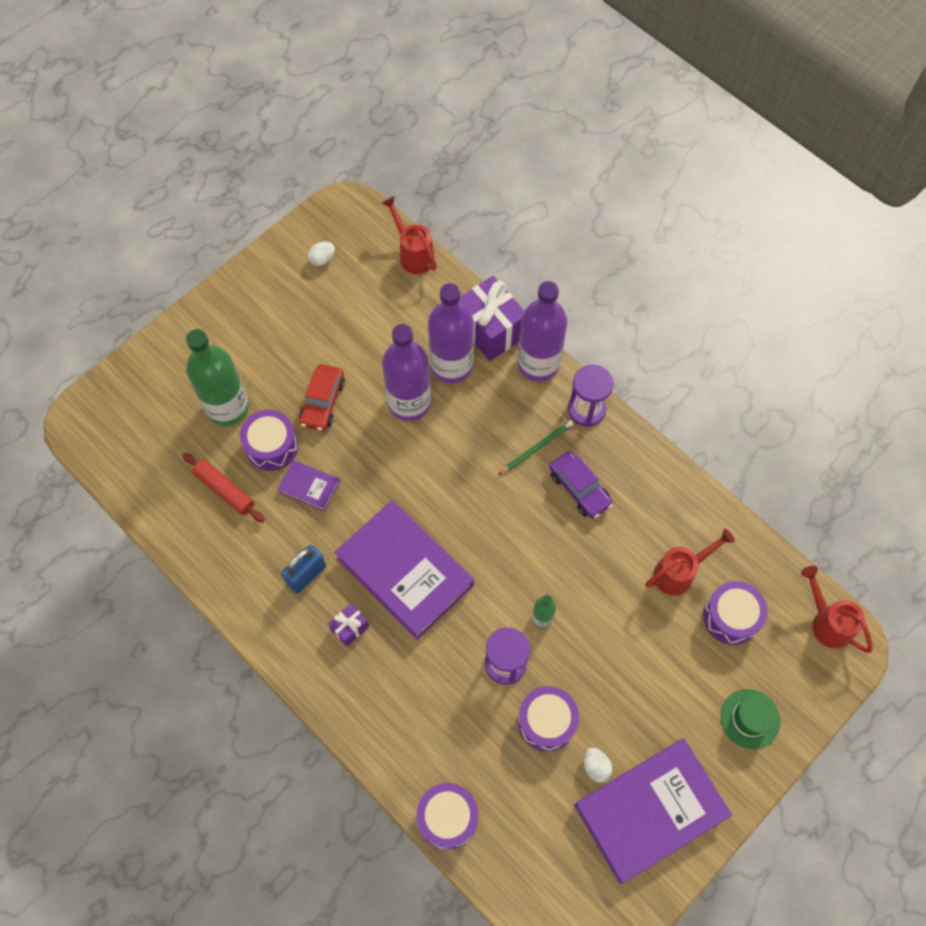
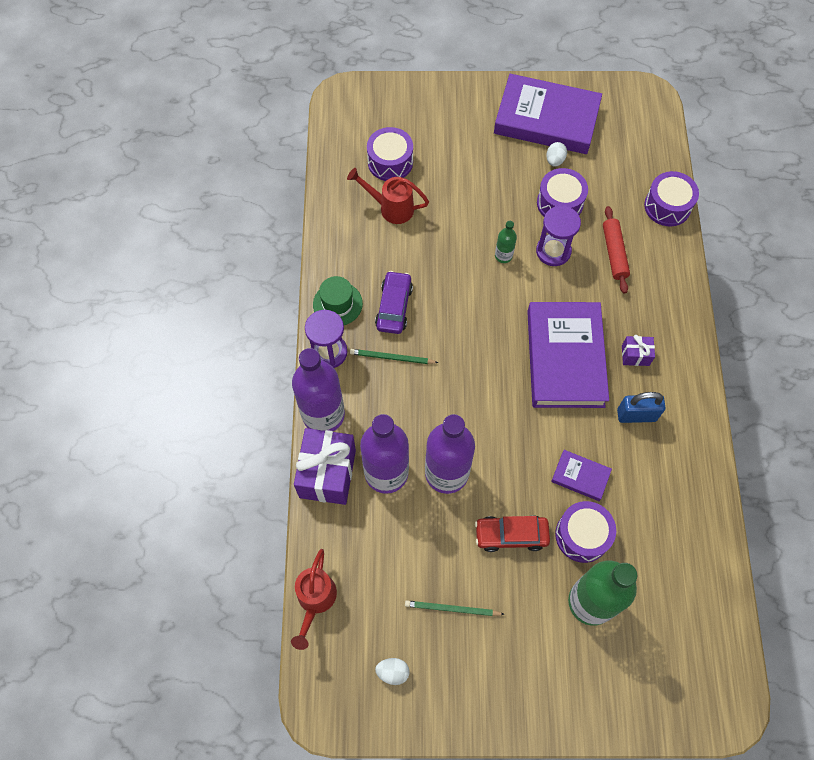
camera: 135 degrees left, 0 degrees up
red rolling pin [183,453,265,523] -> red rolling pin moved to [603,206,630,294]
purple book [278,460,340,511] -> purple book turned 45 degrees counterclockwise [551,450,612,501]
red car [299,364,345,431] -> red car turned 150 degrees counterclockwise [475,515,550,552]
green hat [721,689,780,749] -> green hat moved to [313,276,363,325]
red watering can [801,566,873,653] -> none
none -> green pencil [405,600,504,616]

